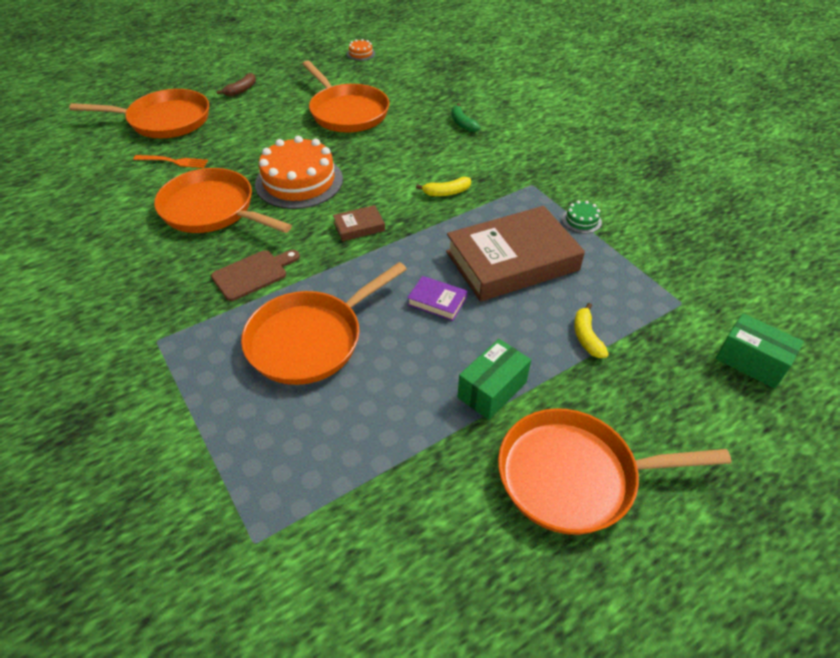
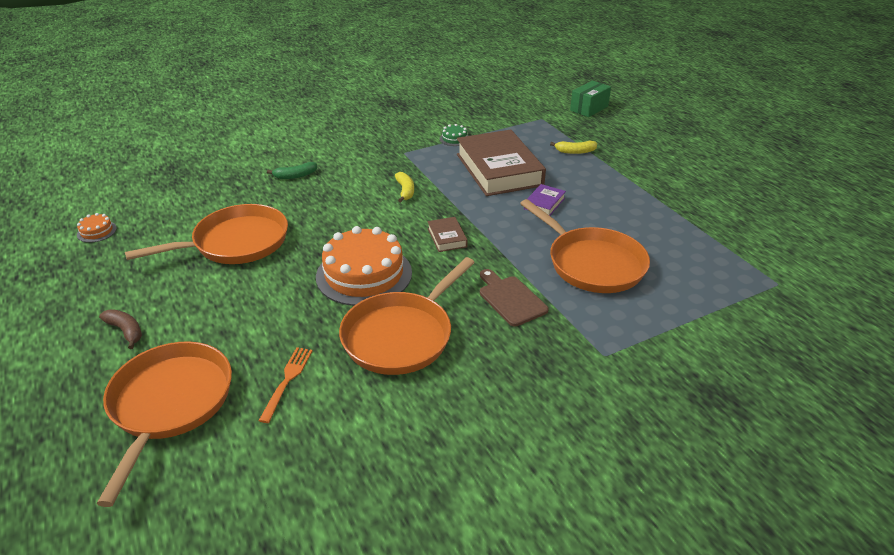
camera: 85 degrees left, 10 degrees down
green box [458,339,531,420] -> none
orange pan [498,408,732,535] -> none

